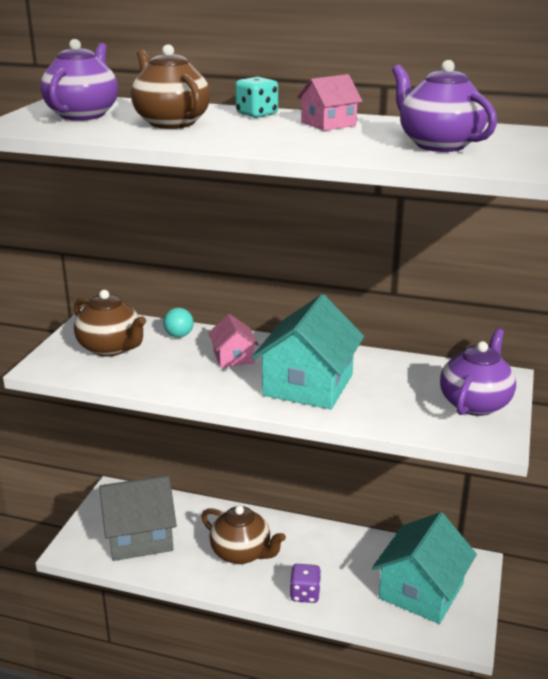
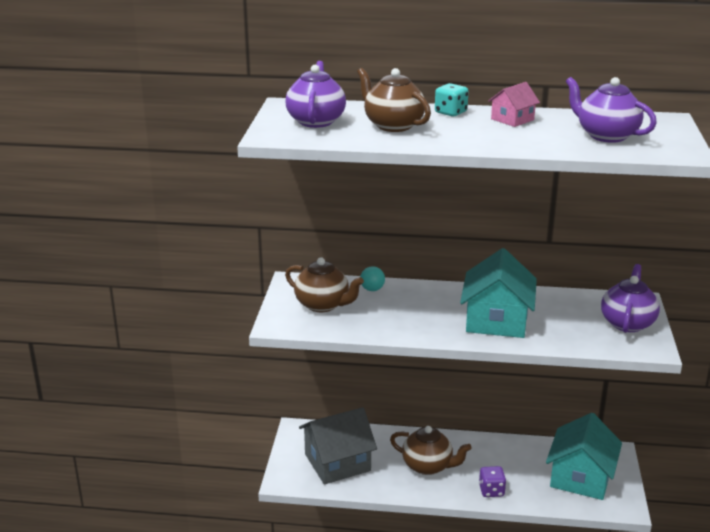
camera: 10 degrees left, 0 degrees up
pink house [209,314,259,368] -> none

